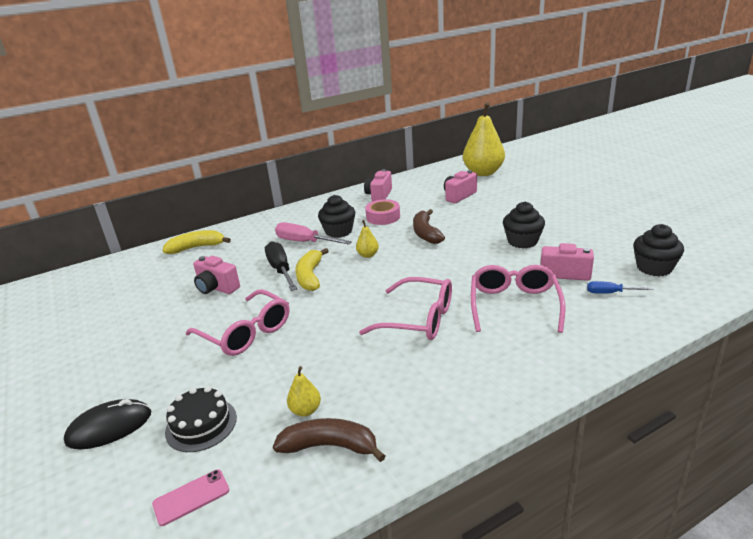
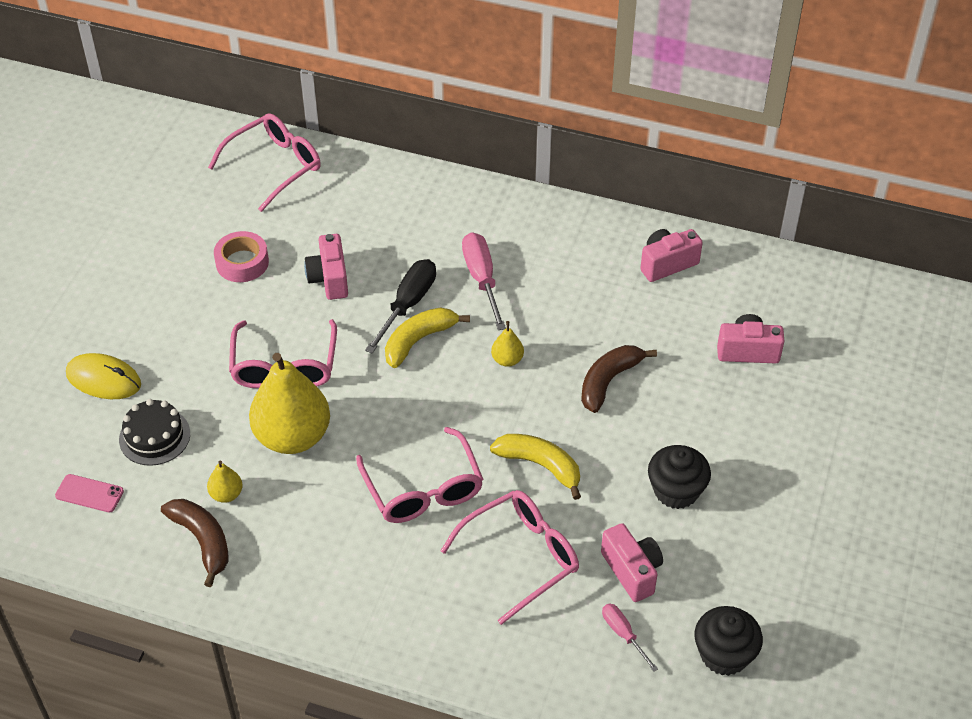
camera: 45 degrees right, 20 degrees up
black mouse [64,399,151,450] -> yellow mouse [66,353,141,399]
yellow banana [162,230,231,254] -> yellow banana moved to [490,434,581,500]
black cupcake [318,195,355,238] -> none
pink tape [365,199,400,225] -> pink tape moved to [214,231,269,282]
yellow pear [463,102,505,176] -> yellow pear moved to [249,353,330,454]
blue screwdriver [587,281,654,294] -> pink screwdriver [602,604,658,672]
none -> pink glasses [208,113,321,212]

